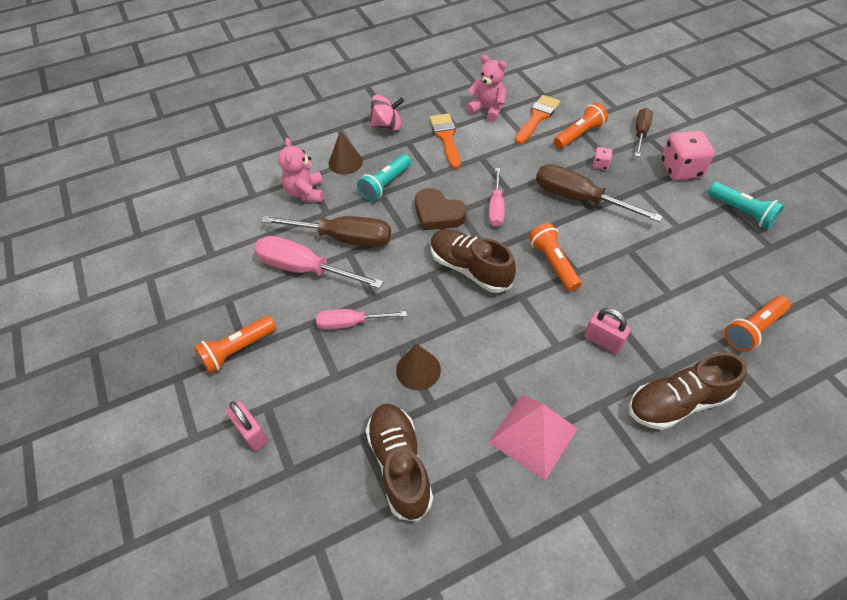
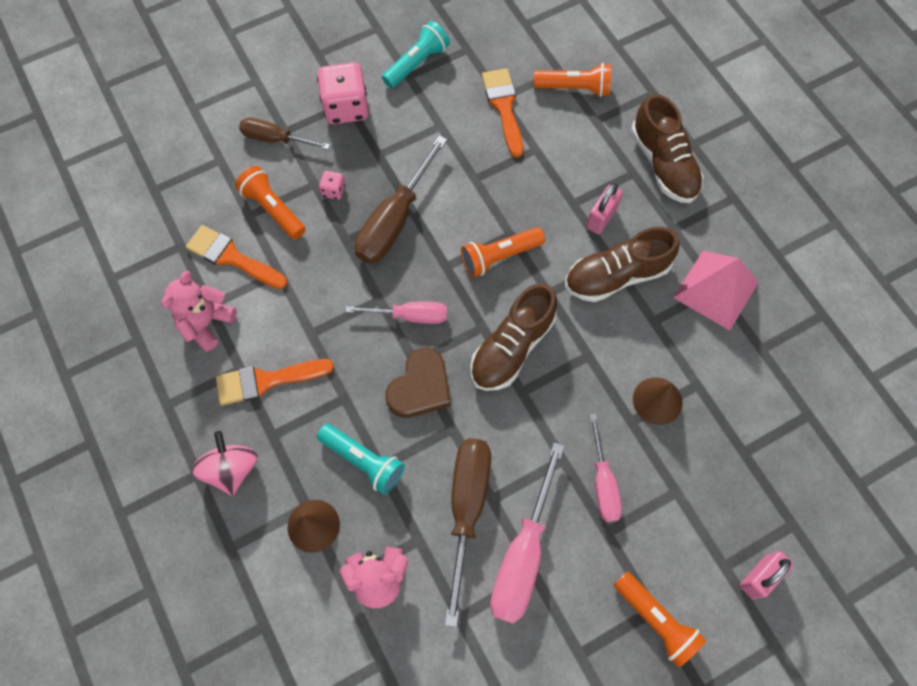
camera: 95 degrees left, 15 degrees up
brown shoe [366,404,433,522] -> brown shoe moved to [565,227,680,302]
orange flashlight [724,296,791,352] -> orange flashlight turned 45 degrees counterclockwise [533,63,611,97]
none -> orange brush [482,68,523,158]

